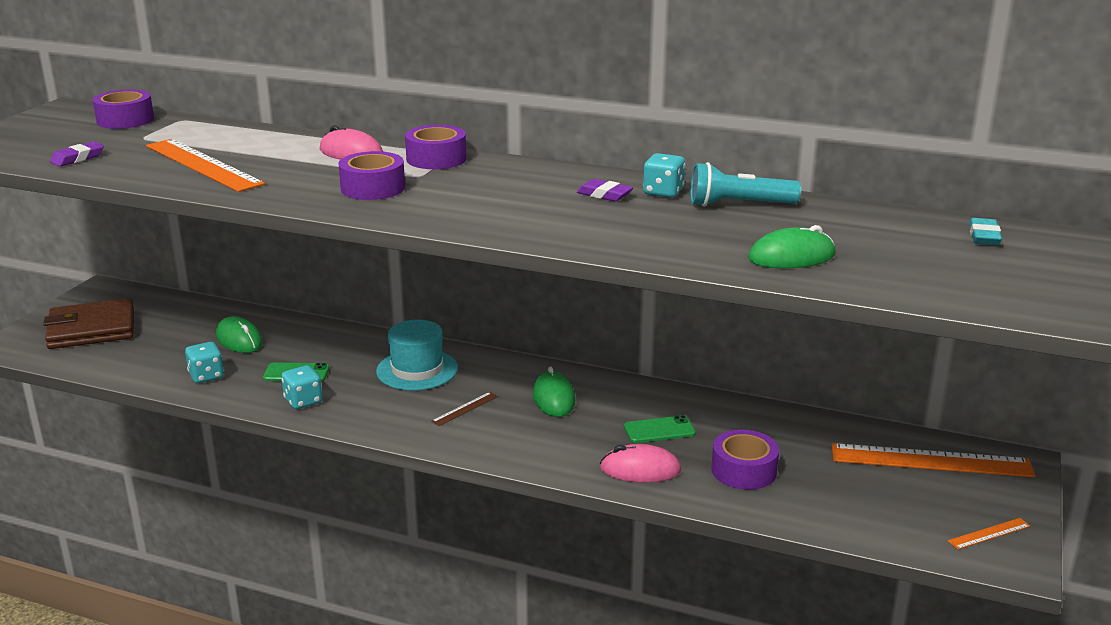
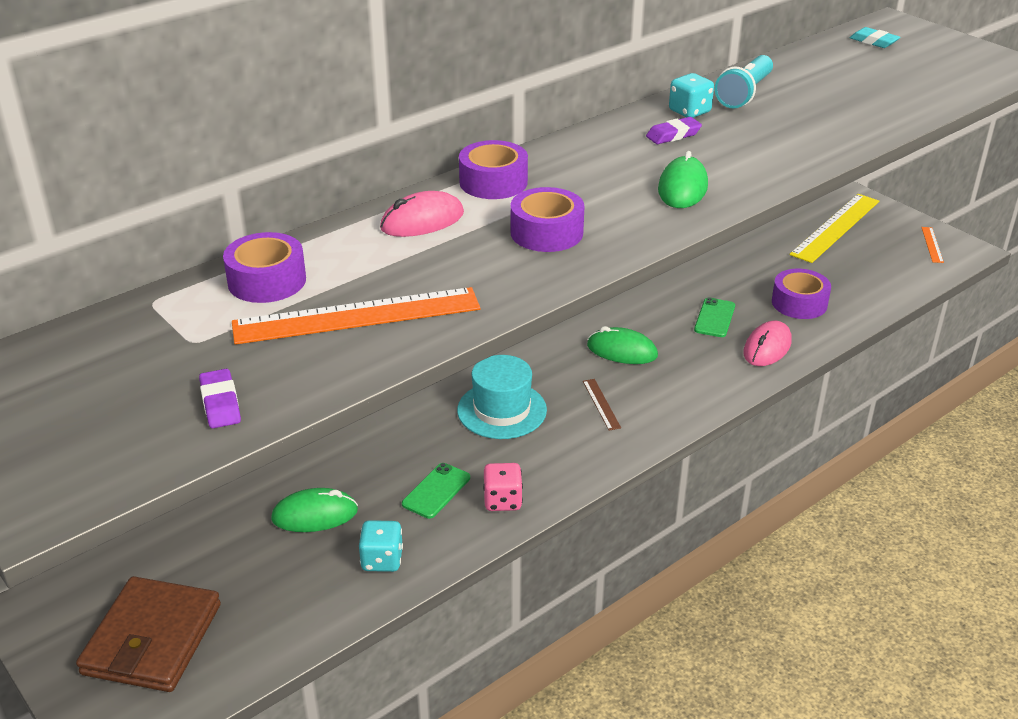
camera: 60 degrees left, 10 degrees up
purple tape [92,89,154,129] -> purple tape moved to [223,232,306,303]
turquoise dice [281,365,322,409] -> pink dice [483,463,523,511]
green mouse [748,225,836,268] -> green mouse moved to [658,151,708,208]
orange ruler [831,443,1035,478] -> yellow ruler [789,194,879,263]

